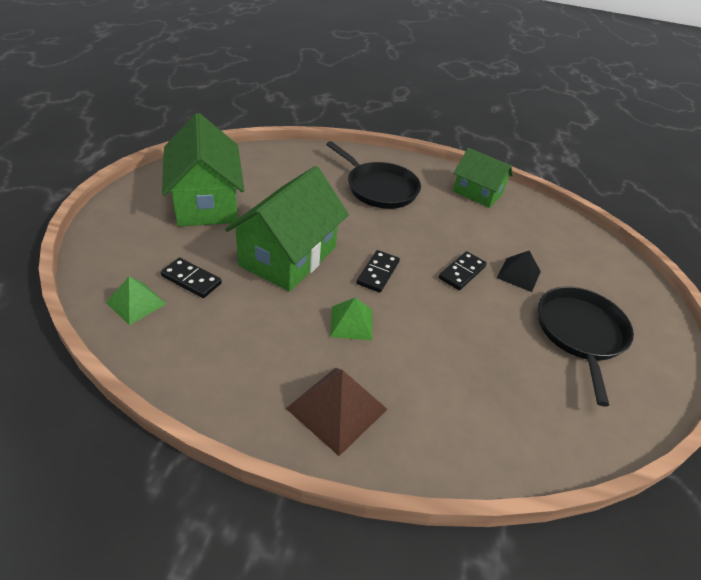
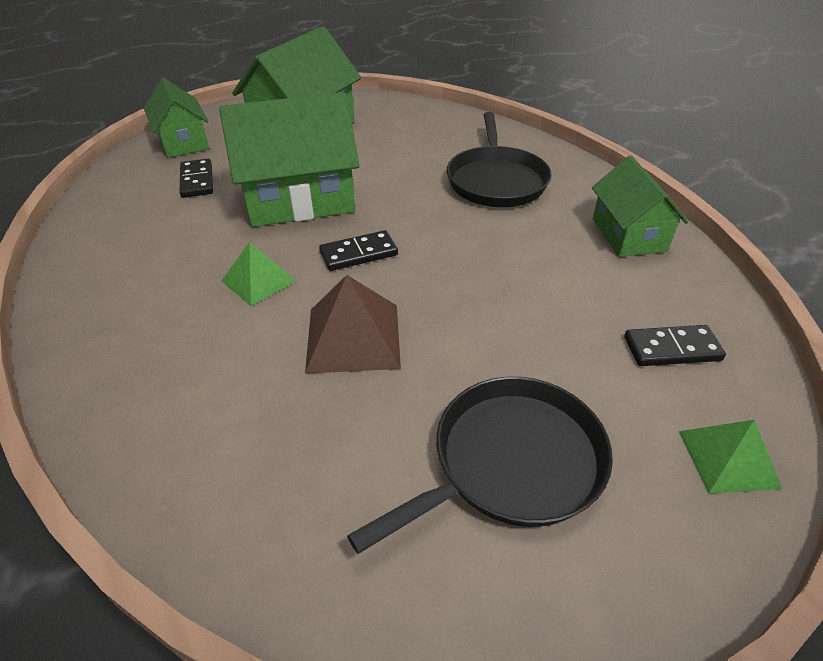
camera: 50 degrees right, 0 degrees up
green pyramid [106,276,167,325] -> green pyramid moved to [679,420,782,494]
brown pyramid [286,368,387,456] -> brown pyramid moved to [305,275,401,374]
black domino [439,251,487,290] -> black domino moved to [624,325,726,366]
black pyramid [497,250,541,292] -> none
none -> green house [144,78,209,158]

